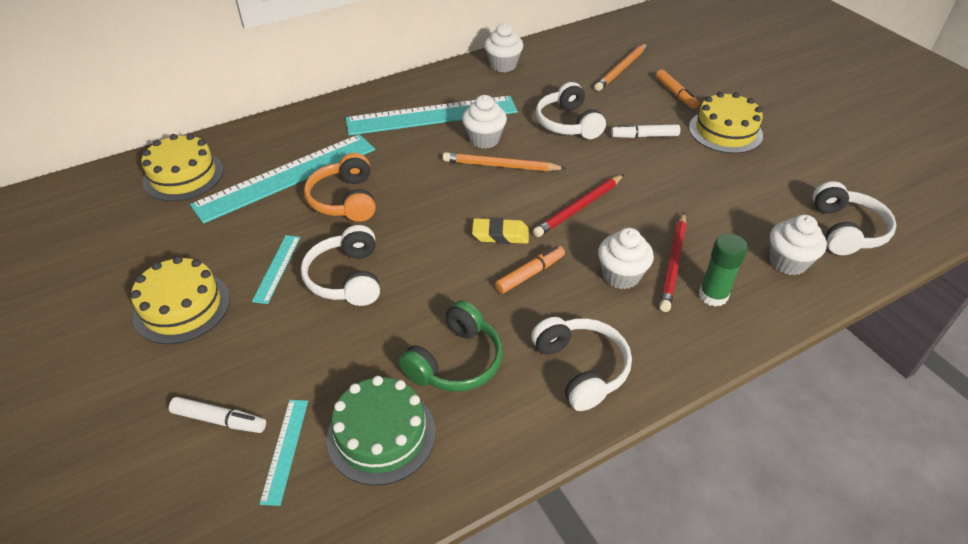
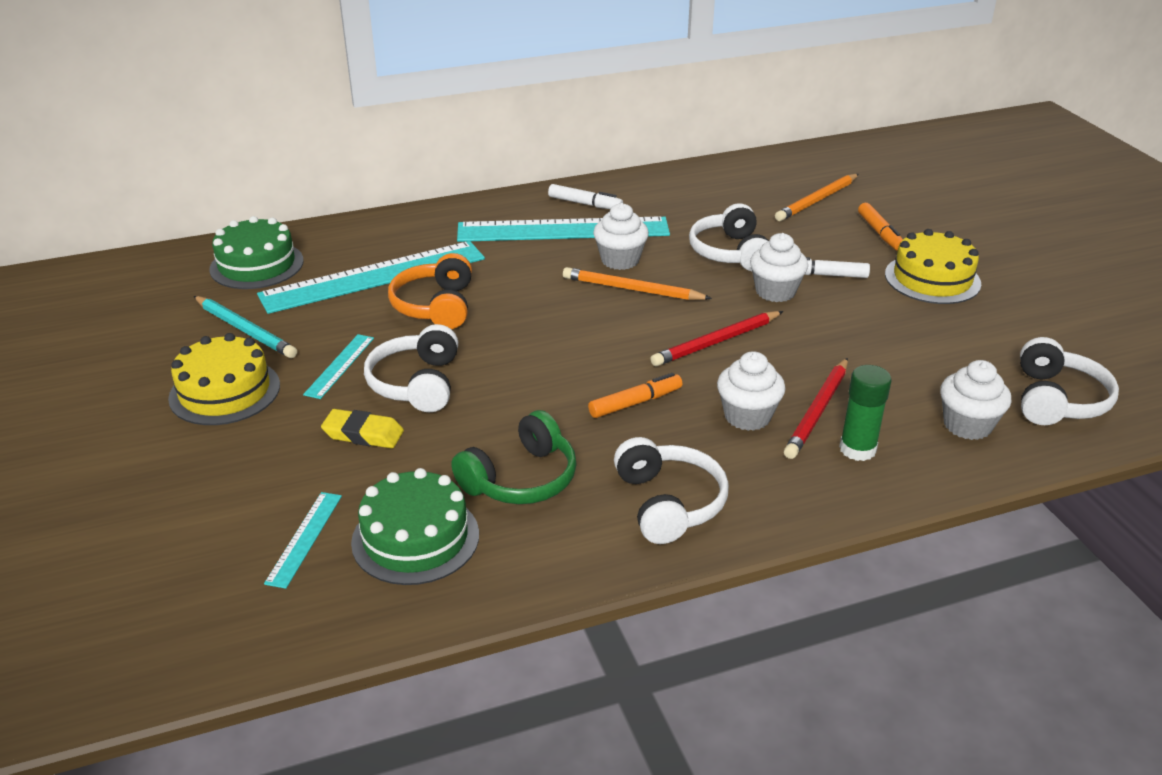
camera: 10 degrees right, 10 degrees down
yellow cake [141,134,223,201] -> green cake [209,216,303,289]
white marker [169,397,266,433] -> white marker moved to [548,184,623,209]
yellow eraser [472,218,529,244] -> yellow eraser moved to [321,409,404,448]
white cupcake [484,23,523,72] -> white cupcake moved to [750,233,808,302]
none -> turquoise pencil [194,296,297,358]

